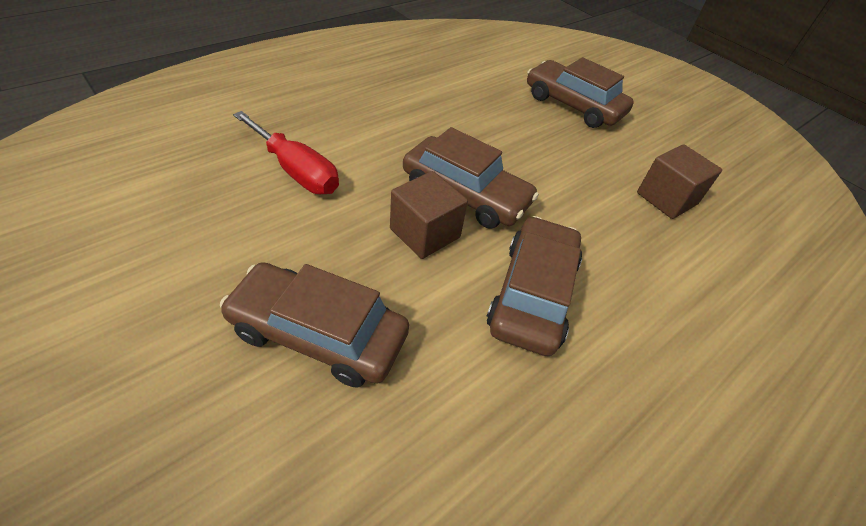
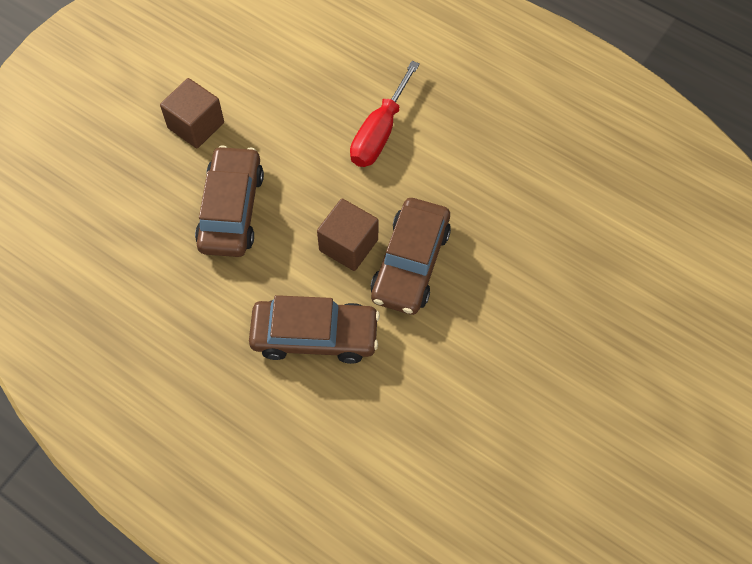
camera: 80 degrees right, 15 degrees up
brown car [527,57,634,128] -> none
brown cube [637,144,722,219] -> brown cube moved to [160,78,224,148]

